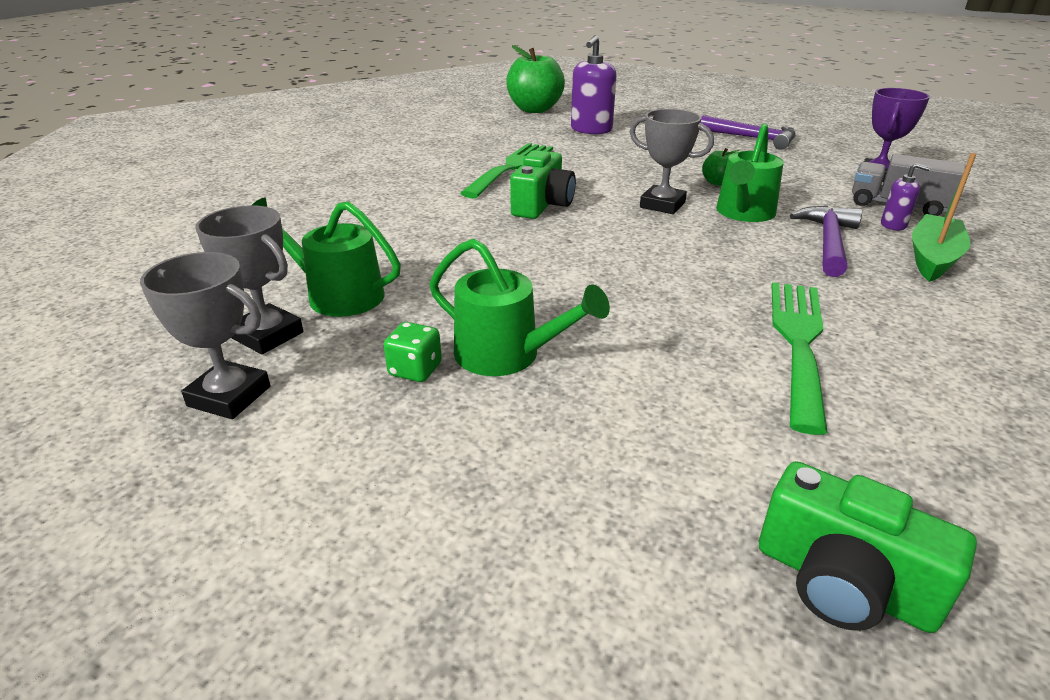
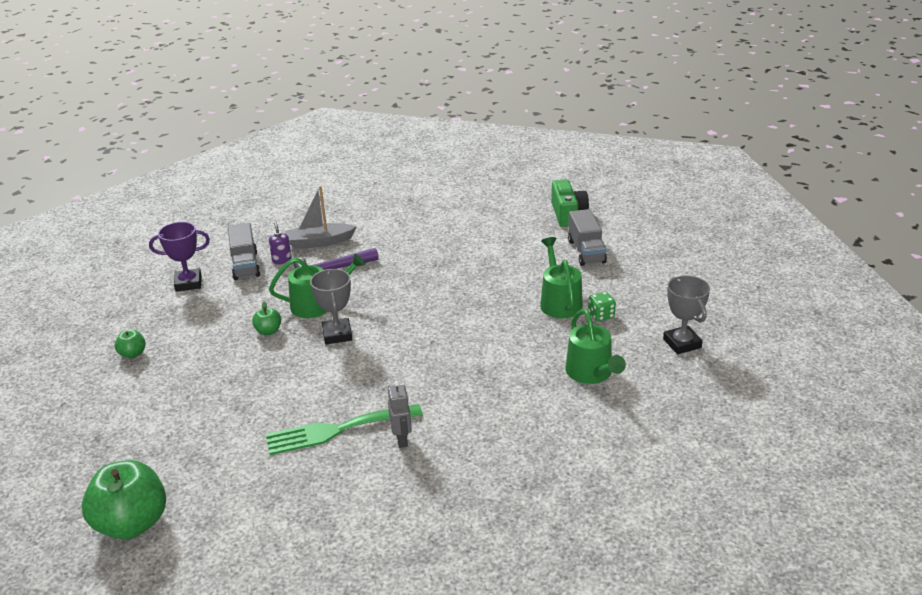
camera: 130 degrees left, 0 degrees up
grey trophy [196,205,303,354] -> none
green camera [510,150,576,219] -> none
purple soap dispenser [571,35,616,134] -> none
purple hammer [699,115,795,150] -> green apple [115,330,146,358]
green fork [772,282,828,435] -> none
green boat [912,153,976,282] -> grey boat [285,186,357,249]
none -> grey robot [388,381,412,448]
none -> grey truck [568,209,607,266]

